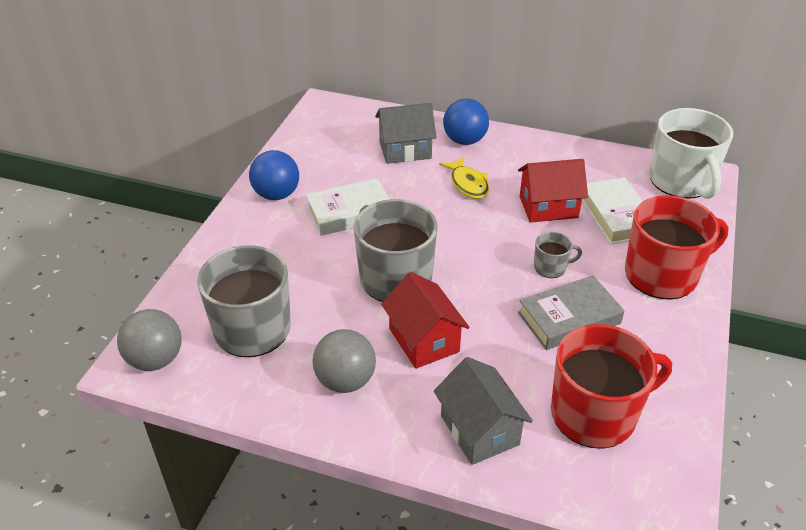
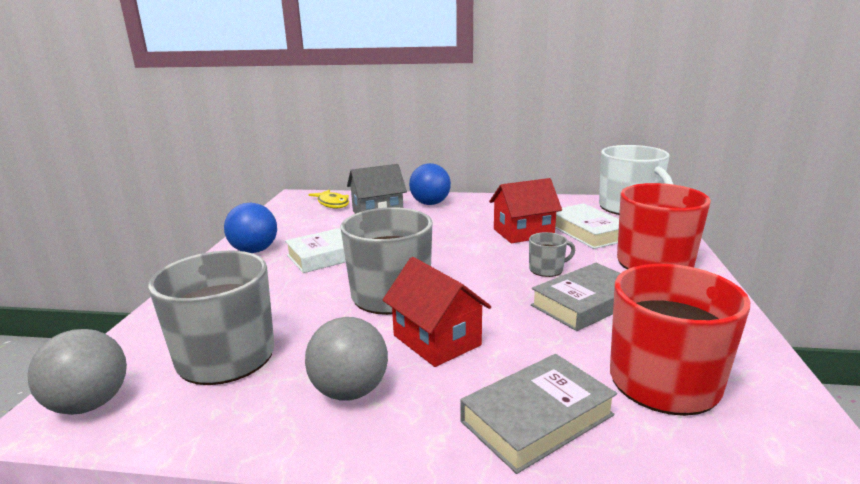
camera: 10 degrees left, 20 degrees down
grey house [434,357,533,465] -> grey book [460,354,617,474]
yellow fish [439,157,489,199] -> yellow fish moved to [308,189,349,209]

